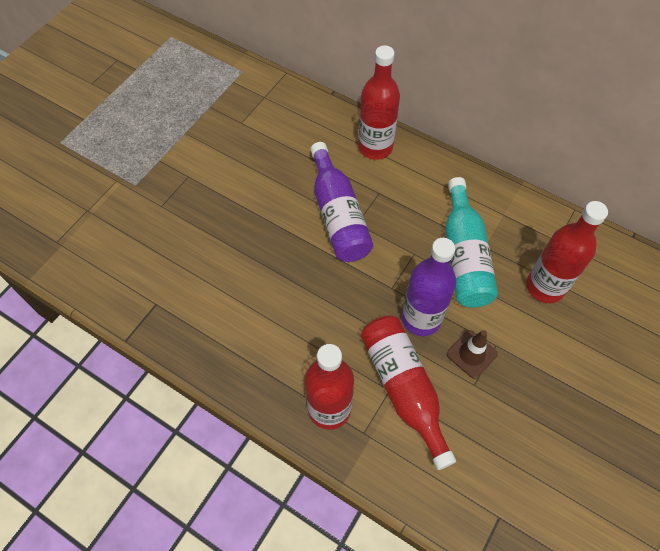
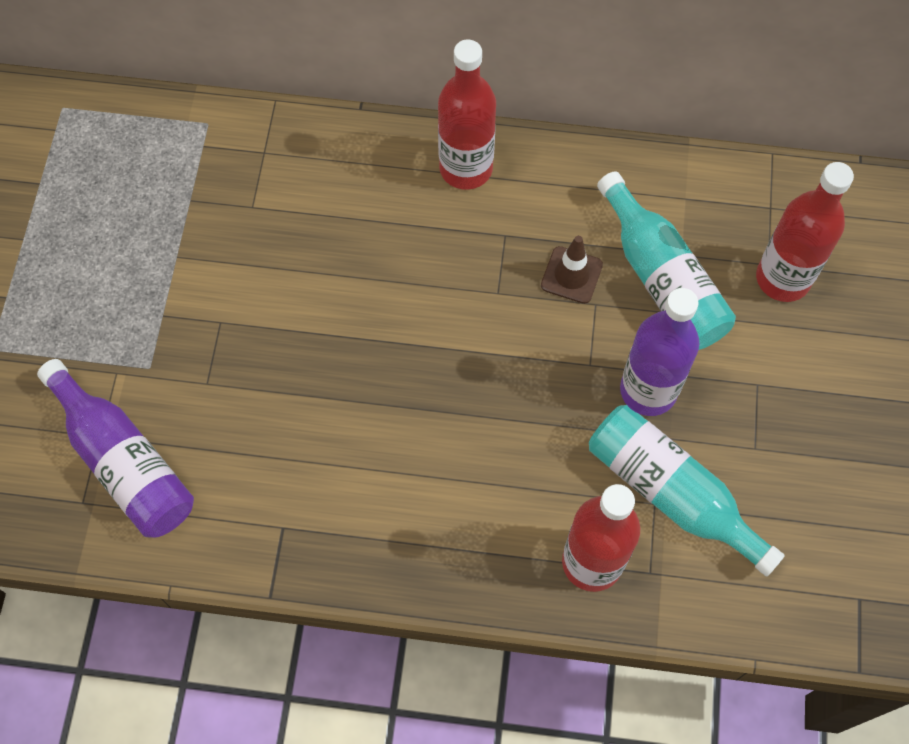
camera: 25 degrees left, 5 degrees up
purple bottle [310,142,373,262] -> purple bottle moved to [37,359,194,538]
red bottle [361,315,456,470] -> turquoise bottle [589,405,785,577]
brown traffic cone [447,330,498,379] -> brown traffic cone moved to [541,236,603,304]

